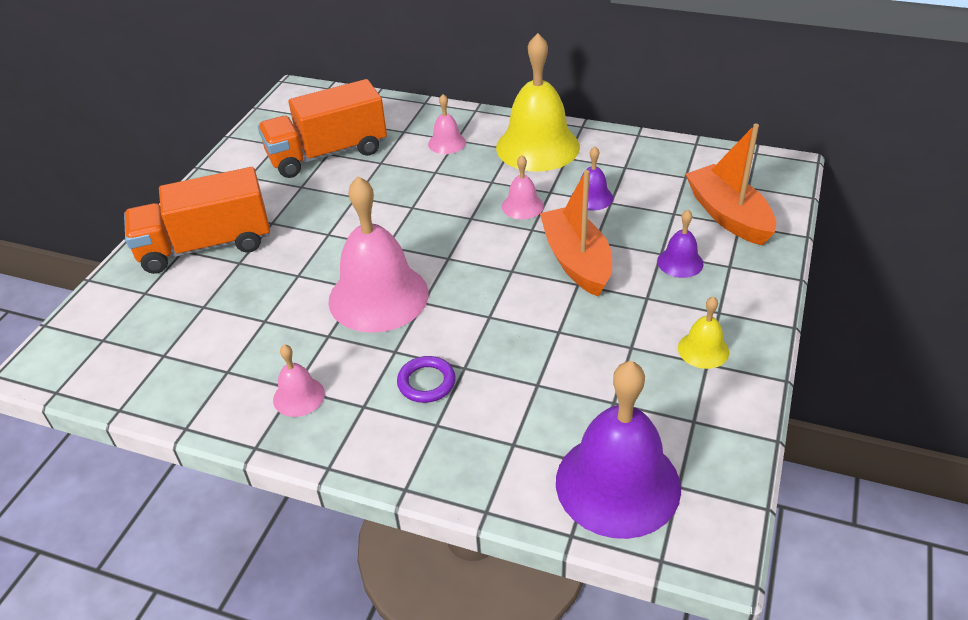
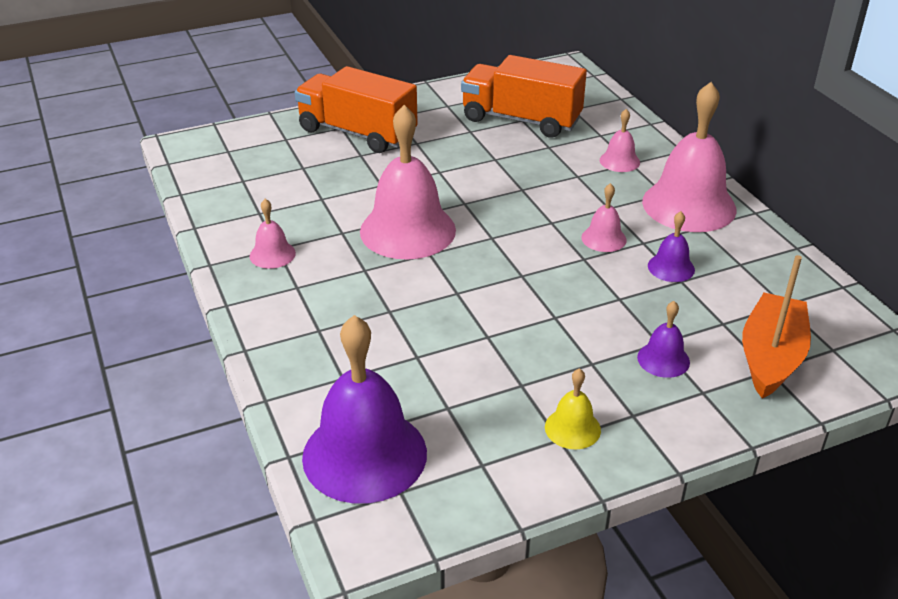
camera: 45 degrees right, 5 degrees down
purple ring [397,356,455,403] -> none
yellow bell [496,33,580,171] -> pink bell [642,82,736,232]
orange boat [540,170,612,297] -> none

